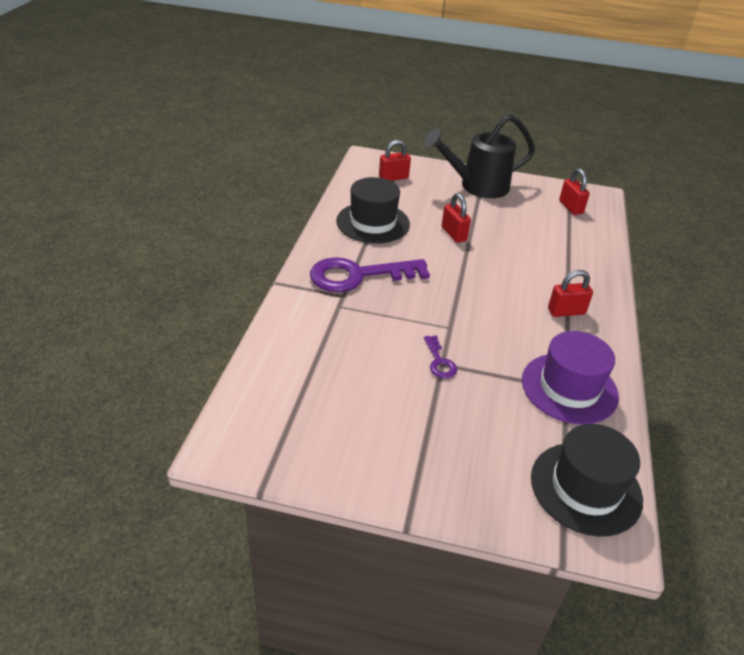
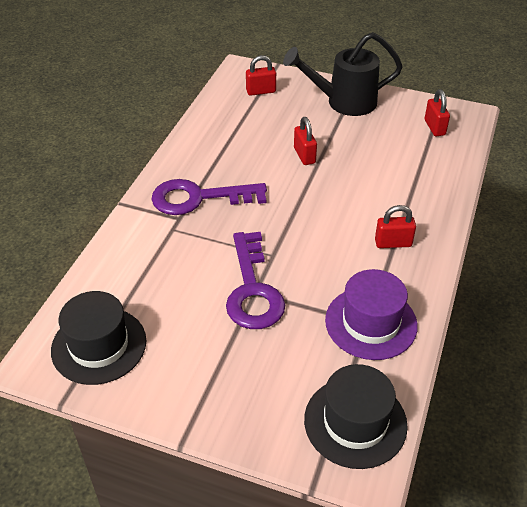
camera: 10 degrees right, 5 degrees up
black hat [336,177,410,244] -> black hat moved to [51,291,146,385]
purple key [424,335,457,378] -> purple key [226,232,285,329], size x2.25

